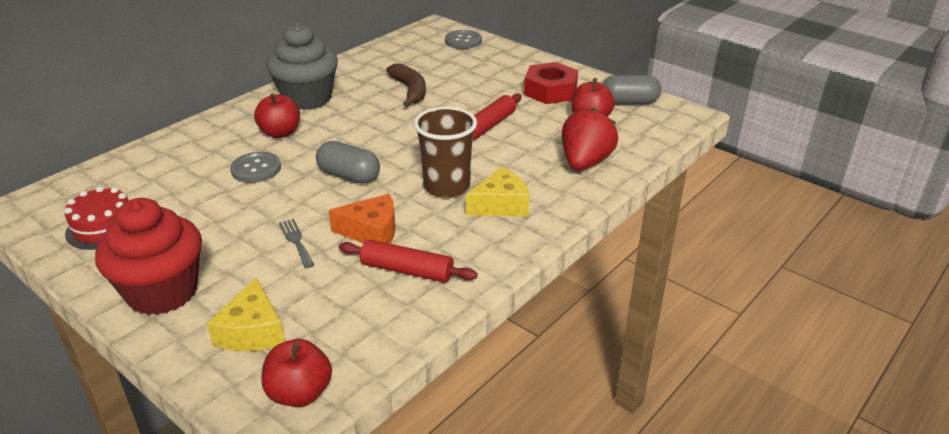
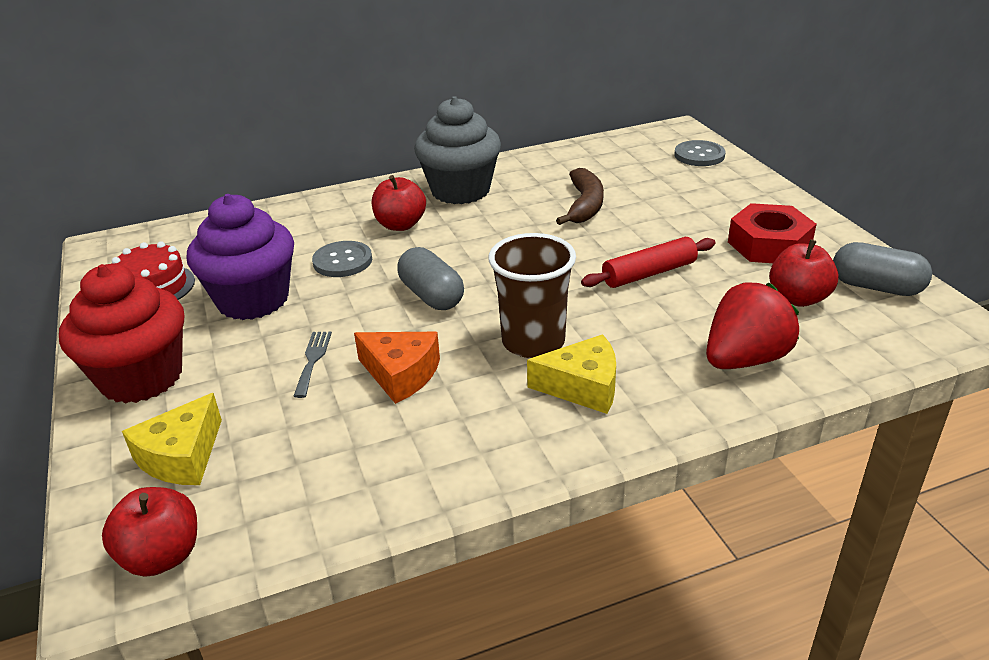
camera: 30 degrees right, 0 degrees up
red rolling pin [339,239,478,283] -> none
none -> purple cupcake [187,194,294,320]

